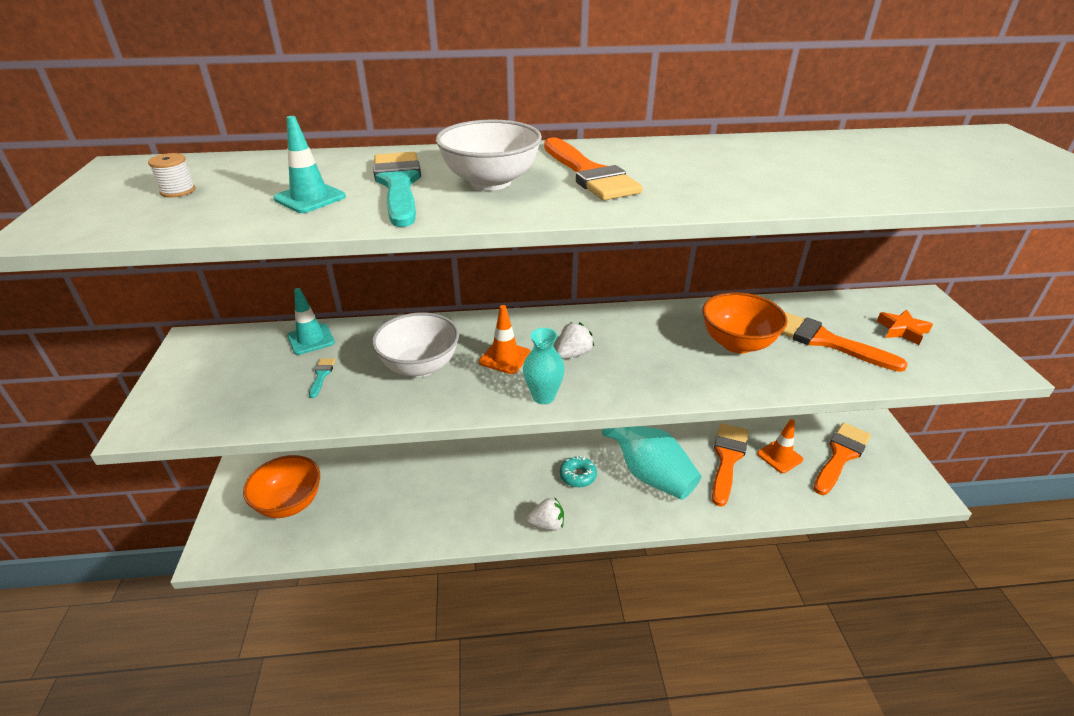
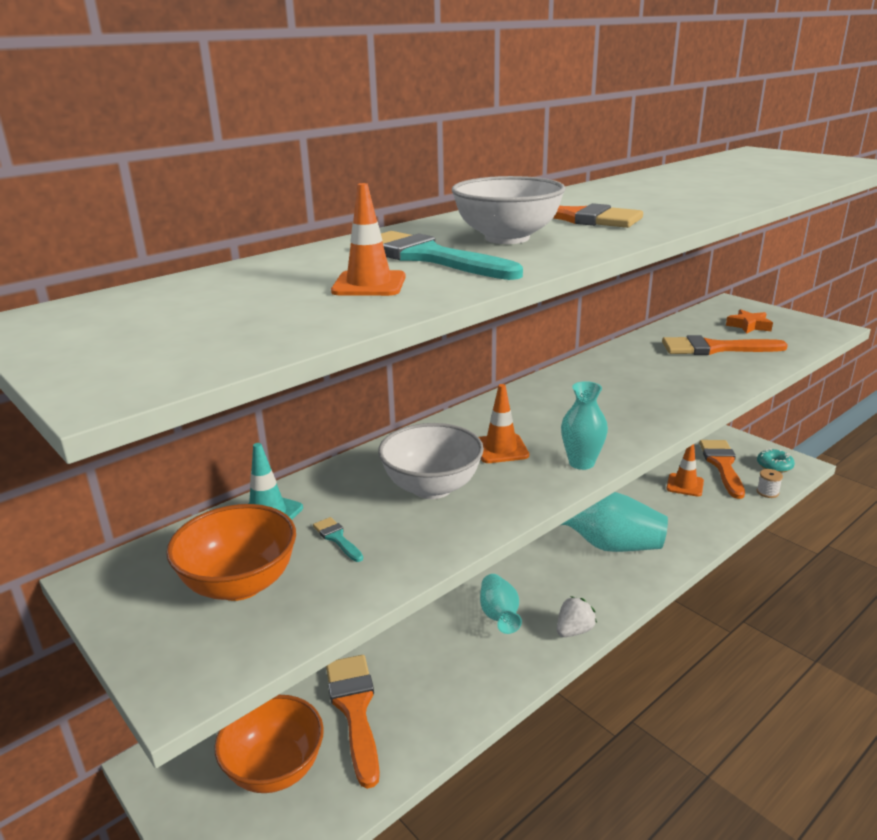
camera: 35 degrees left, 10 degrees down
white spool [148,153,196,197] -> white spool moved to [757,469,783,498]
turquoise traffic cone [273,116,346,213] -> orange traffic cone [331,183,406,296]
white strawberry [556,322,594,359] -> none
turquoise donut [560,456,597,487] -> turquoise donut moved to [757,448,795,473]
orange bowl [702,292,788,353] -> orange bowl moved to [166,504,296,601]
orange brush [712,423,748,507] -> orange brush moved to [326,655,380,789]
none -> turquoise vase [480,574,522,634]

